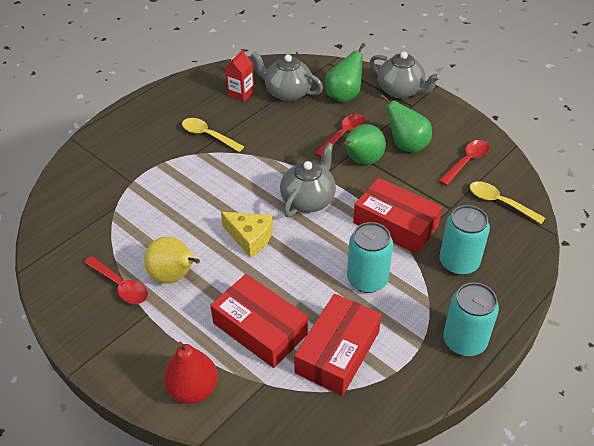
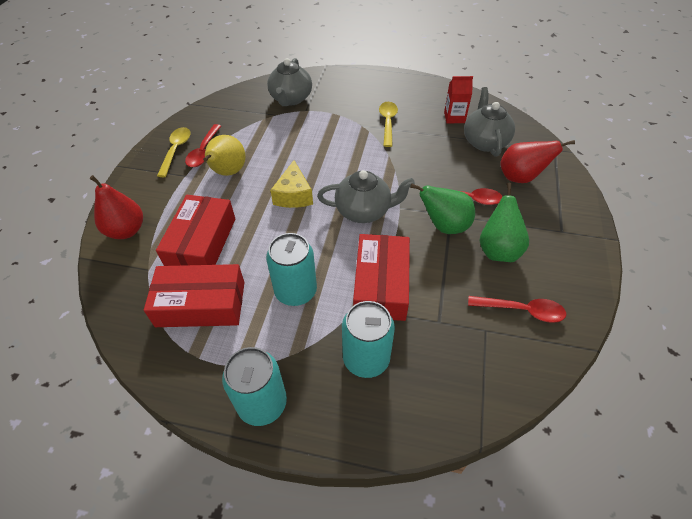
camera: 60 degrees right, 5 degrees up
green pear [325,43,365,103] -> red pear [500,140,575,183]
grey teapot [370,52,441,99] -> grey teapot moved to [267,58,312,106]
yellow spoon [470,181,545,224] -> yellow spoon moved to [157,127,191,177]

